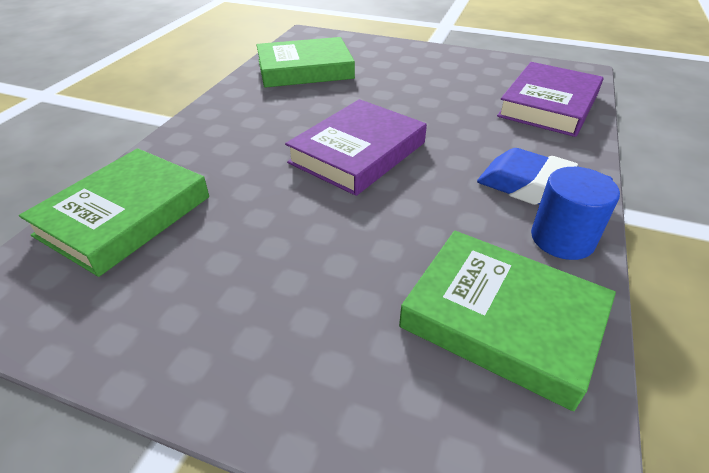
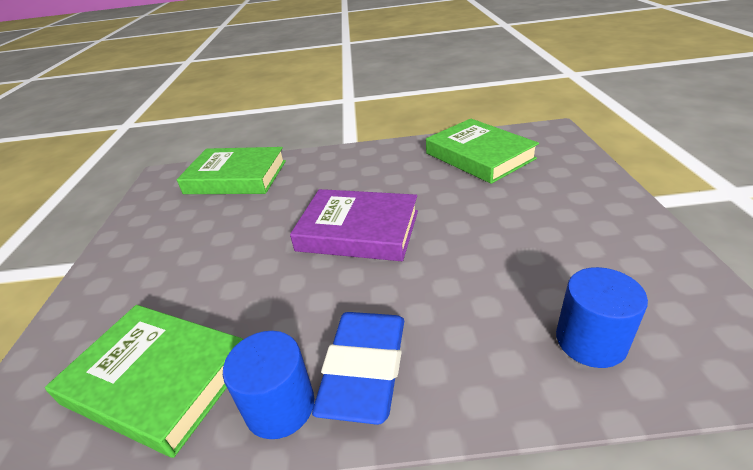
camera: 70 degrees right, 5 degrees down
green book [399,231,616,411] -> green book turned 75 degrees counterclockwise [45,305,243,458]
purple book [497,62,603,137] -> blue cylinder [556,267,648,368]

